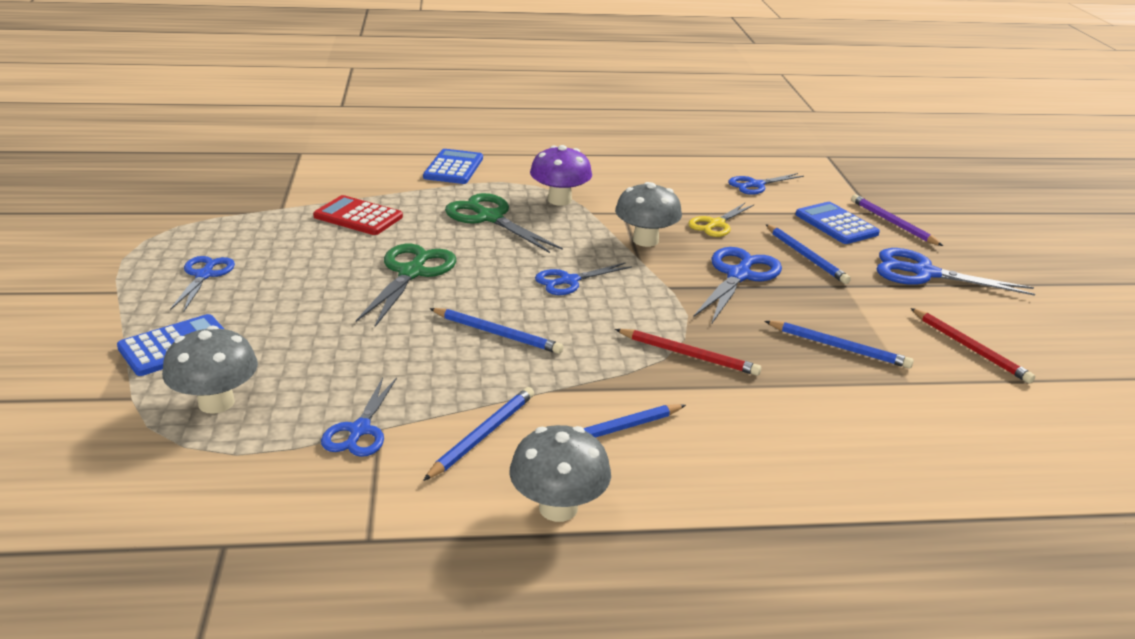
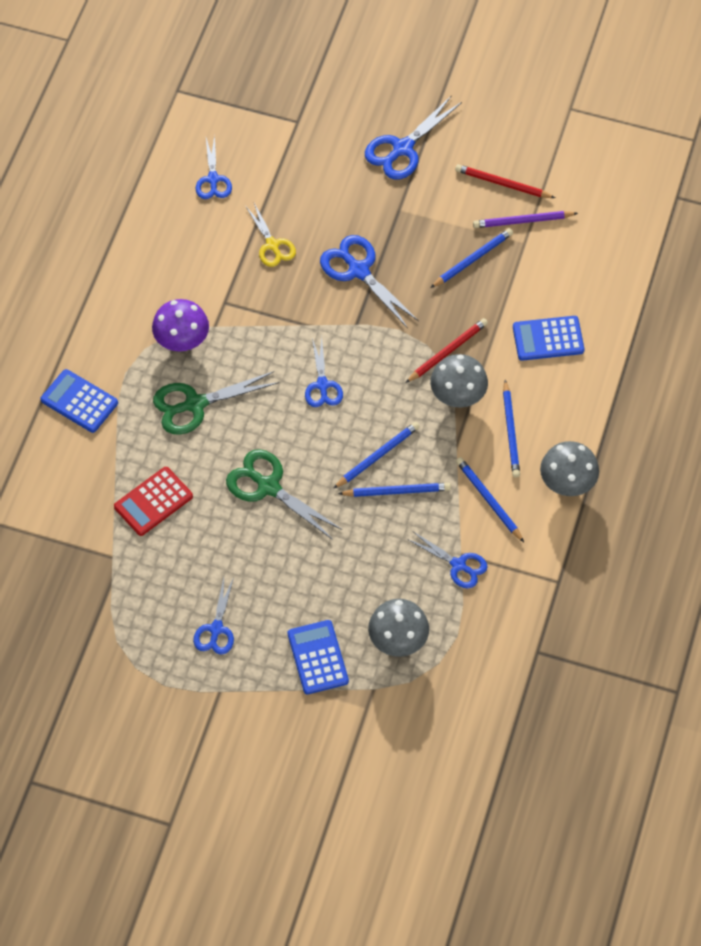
camera: 65 degrees left, 30 degrees up
blue scissors [170,256,235,311] -> blue scissors turned 105 degrees counterclockwise [193,577,234,654]
grey mushroom [615,182,682,247] -> grey mushroom moved to [430,354,488,407]
blue pencil [766,224,851,284] -> blue pencil moved to [338,483,451,497]
blue calculator [795,202,880,244] -> blue calculator moved to [513,316,584,361]
purple pencil [851,194,943,246] -> purple pencil moved to [473,211,578,228]
red pencil [911,308,1035,384] -> red pencil turned 150 degrees counterclockwise [455,164,555,198]

